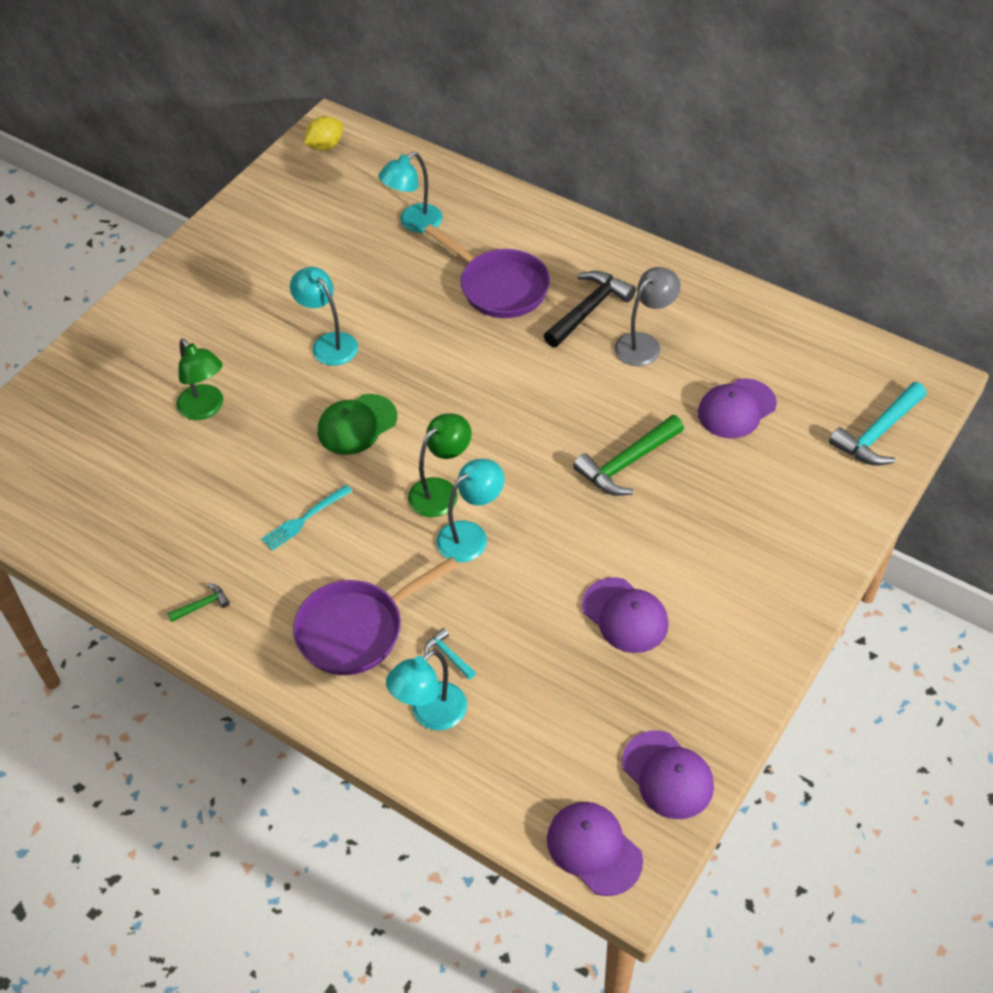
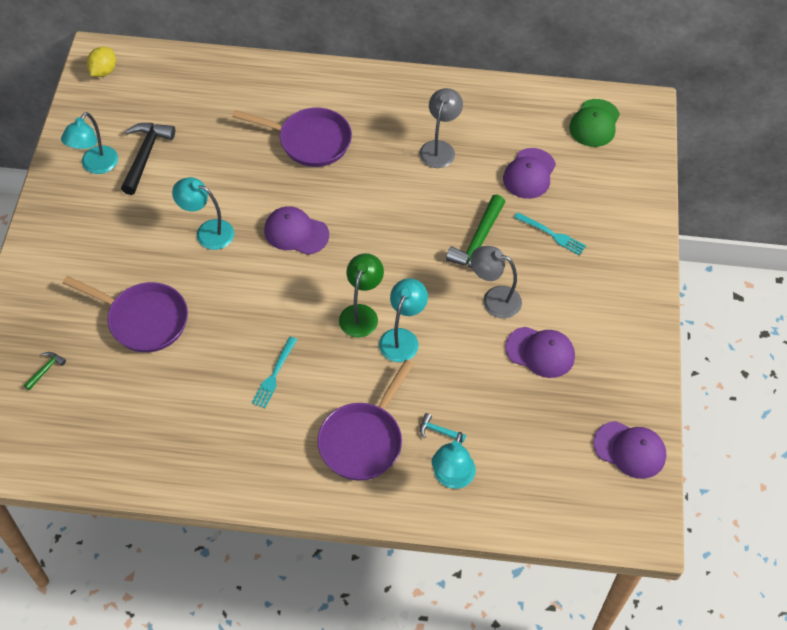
camera: 30 degrees left, 5 degrees up
green hammer [167,584,230,622] -> green hammer moved to [24,352,66,390]
green lamp [176,339,223,420] -> purple pan [63,276,188,352]
green cap [318,394,397,455] -> green cap moved to [569,99,620,147]
turquoise lamp [378,152,443,233] -> turquoise lamp moved to [61,112,118,174]
black hammer [544,271,636,347] -> black hammer moved to [121,123,175,195]
purple cap [547,802,643,896] -> purple cap moved to [264,206,329,255]
turquoise hammer [829,382,926,466] -> none
none -> grey lamp [470,246,522,318]
none -> turquoise fork [514,212,586,255]

